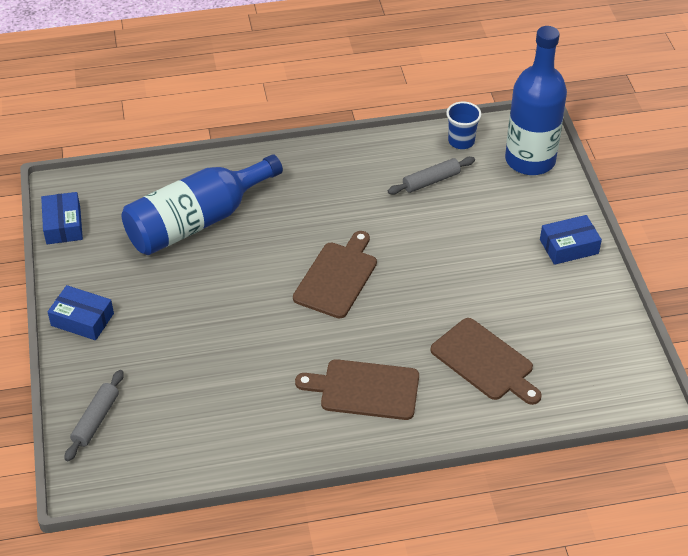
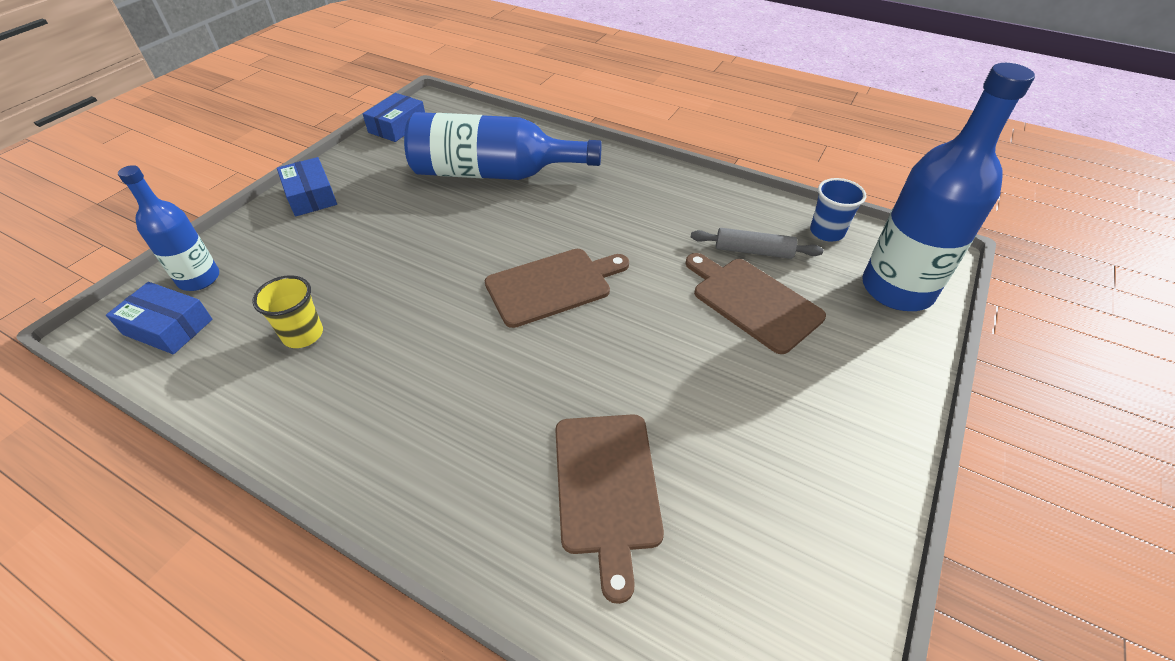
camera: 40 degrees right, 0 degrees up
grey rolling pin [65,370,124,461] -> blue bottle [118,165,219,291]
brown cutting board [295,359,419,420] -> brown cutting board moved to [685,253,826,354]
blue box [540,215,602,265] -> blue box moved to [106,282,212,354]
none -> yellow cup [252,275,323,348]

